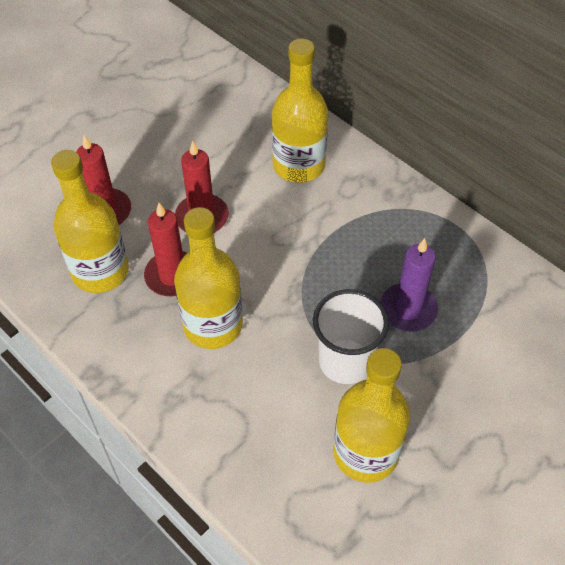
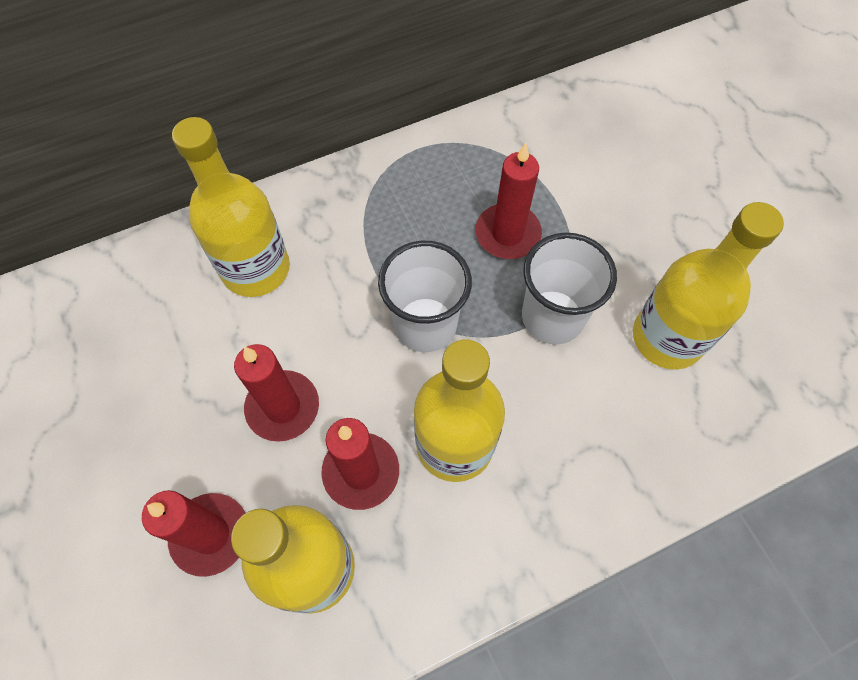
camera: 70 degrees left, 10 degrees up
purple candle [380,238,438,332] -> red candle [475,143,542,259]
none -> white cup [378,241,472,352]

